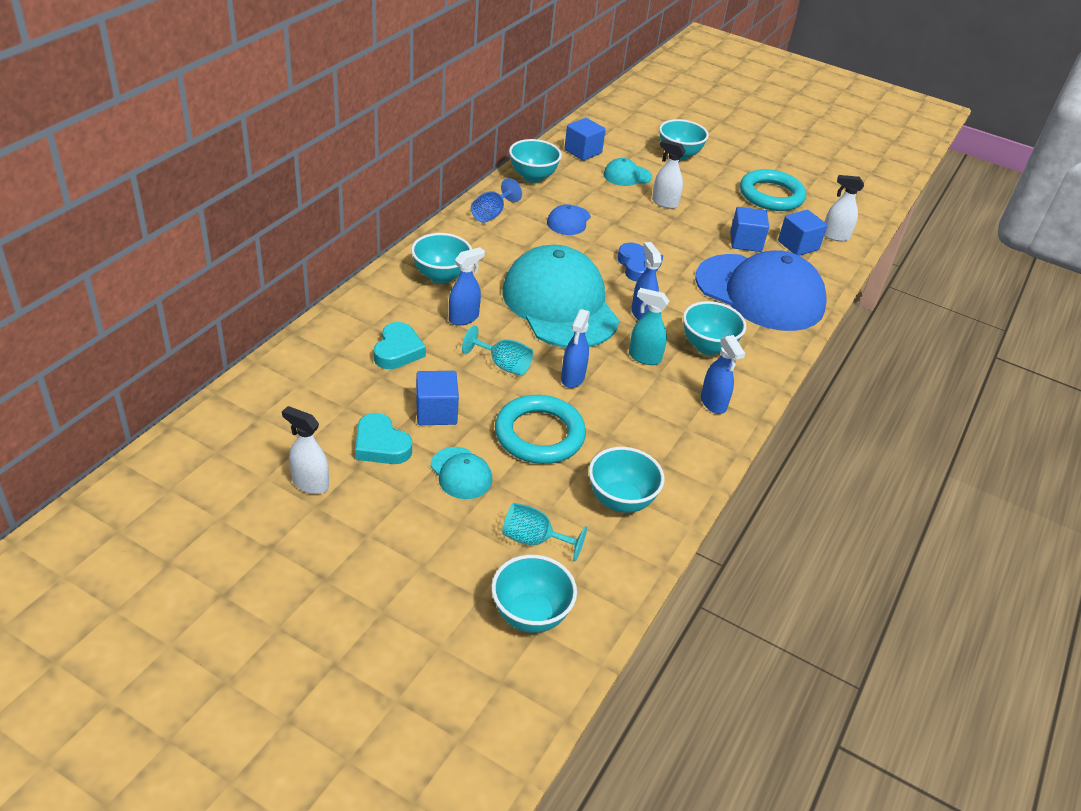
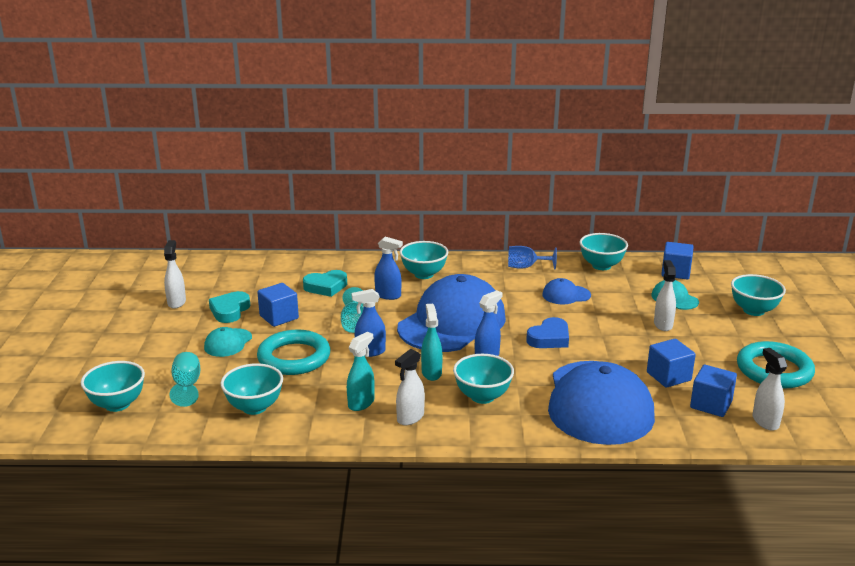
camera: 65 degrees right, 15 degrees down
turquoise cap [502,245,619,348] -> blue cap [397,274,506,352]
blue spray bottle [701,335,745,414] -> white spray bottle [395,349,425,425]
none -> turquoise spray bottle [347,332,375,411]

